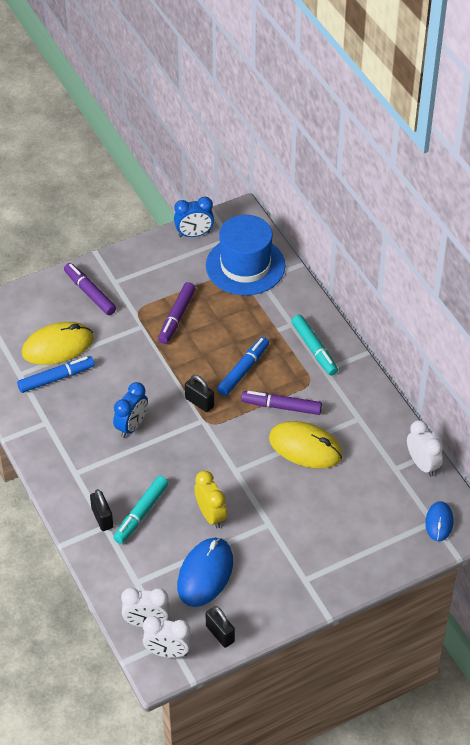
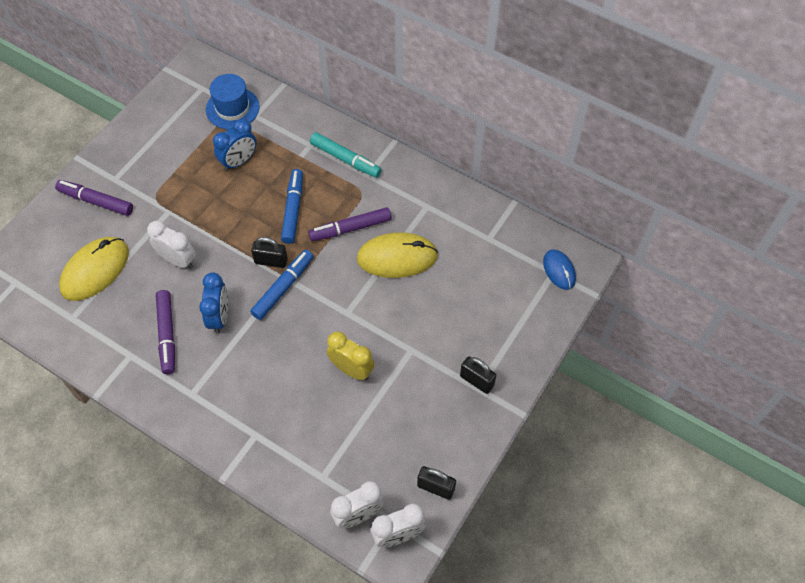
camera: 30 degrees left, 10 degrees up
blue marker [17,356,95,393] -> blue marker moved to [250,250,314,320]
black padlock [90,489,113,531] -> black padlock moved to [460,356,496,394]
turquoise marker [113,476,169,544] -> none
purple marker [158,282,195,344] -> purple marker moved to [156,290,175,374]
blue clock [174,197,214,237] -> blue clock moved to [213,119,257,171]
blue mouse [177,537,233,607] -> none
blue hat [206,215,285,295] -> blue hat [206,74,260,129], size x0.65
white clock [407,420,443,477] -> white clock moved to [147,221,196,269]

